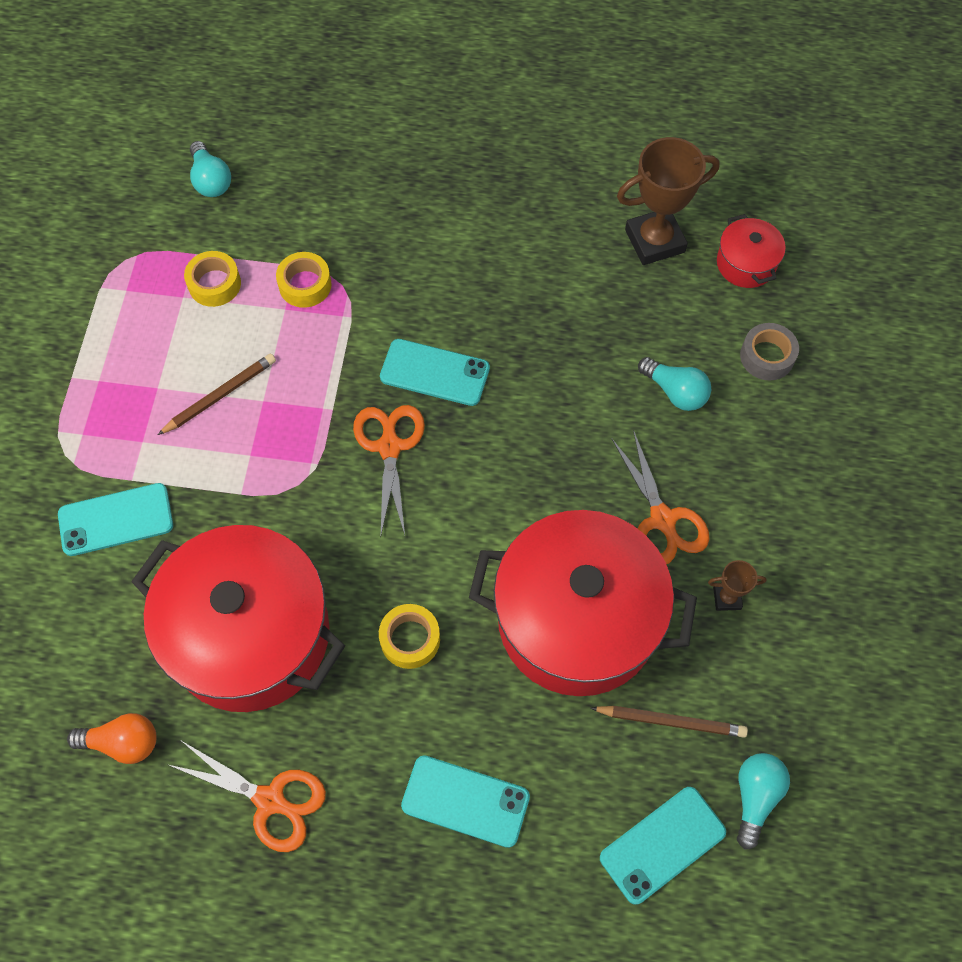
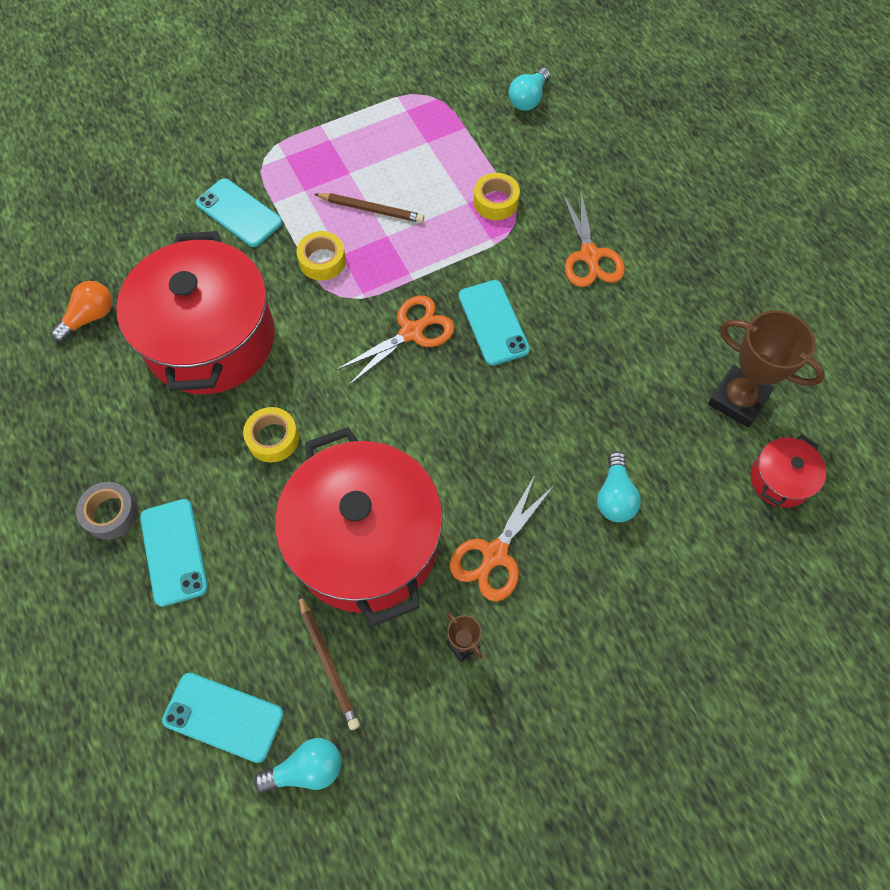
camera: 55 degrees right, 0 degrees up
orange light bulb [67,713,157,764] -> orange light bulb turned 105 degrees counterclockwise [51,281,112,342]
orange scissors [169,741,326,852] -> orange scissors moved to [562,191,625,287]
yellow tape [184,251,241,307] -> yellow tape moved to [297,231,346,280]
grey tape [740,323,799,381] -> grey tape moved to [76,482,138,540]

